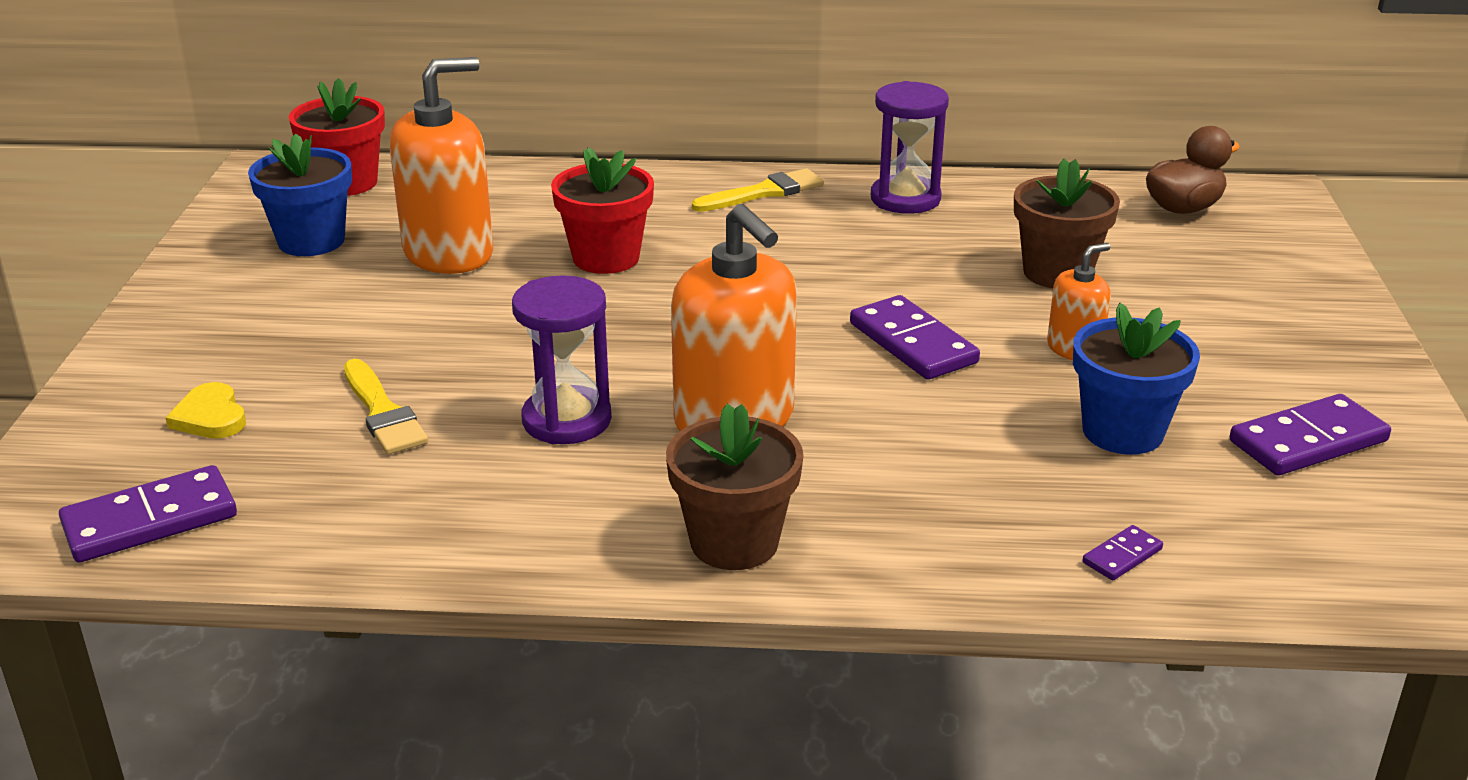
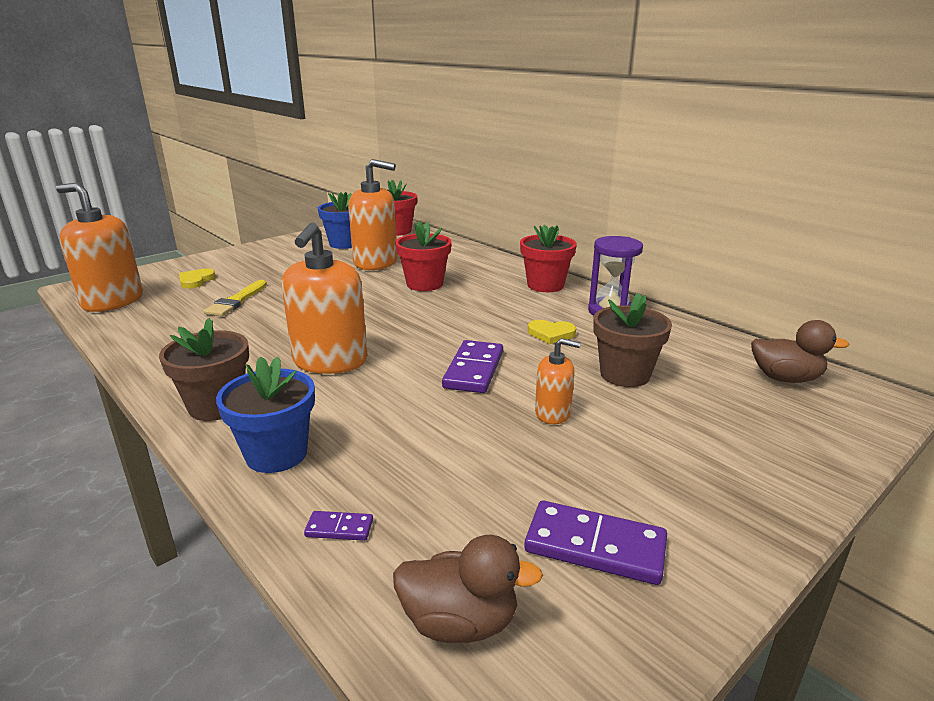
camera: 45 degrees right, 5 degrees down
purple domino [59,465,237,563] -> orange soap dispenser [56,183,143,312]
purple hourglass [512,275,612,444] -> none
yellow brush [692,168,824,212] -> red flower pot [520,225,577,292]
blue flower pot [1073,303,1200,455] -> blue flower pot moved to [216,356,315,473]
none -> brown duck [393,535,543,643]
none -> yellow heart [528,320,576,344]

